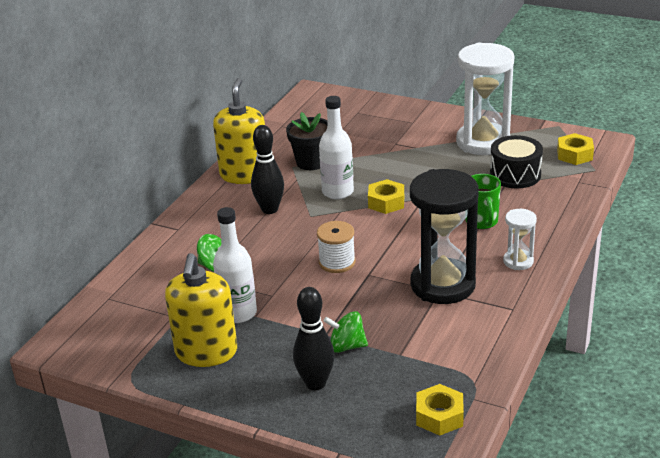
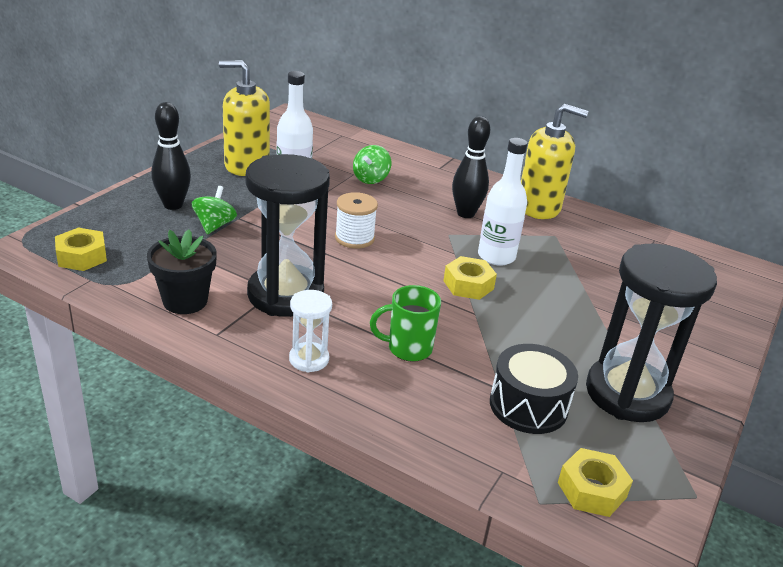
camera: 90 degrees right, 0 degrees up
black flower pot [286,112,328,170] -> black flower pot moved to [147,229,217,314]
white hourglass [456,43,514,155] -> black hourglass [586,244,717,422]

